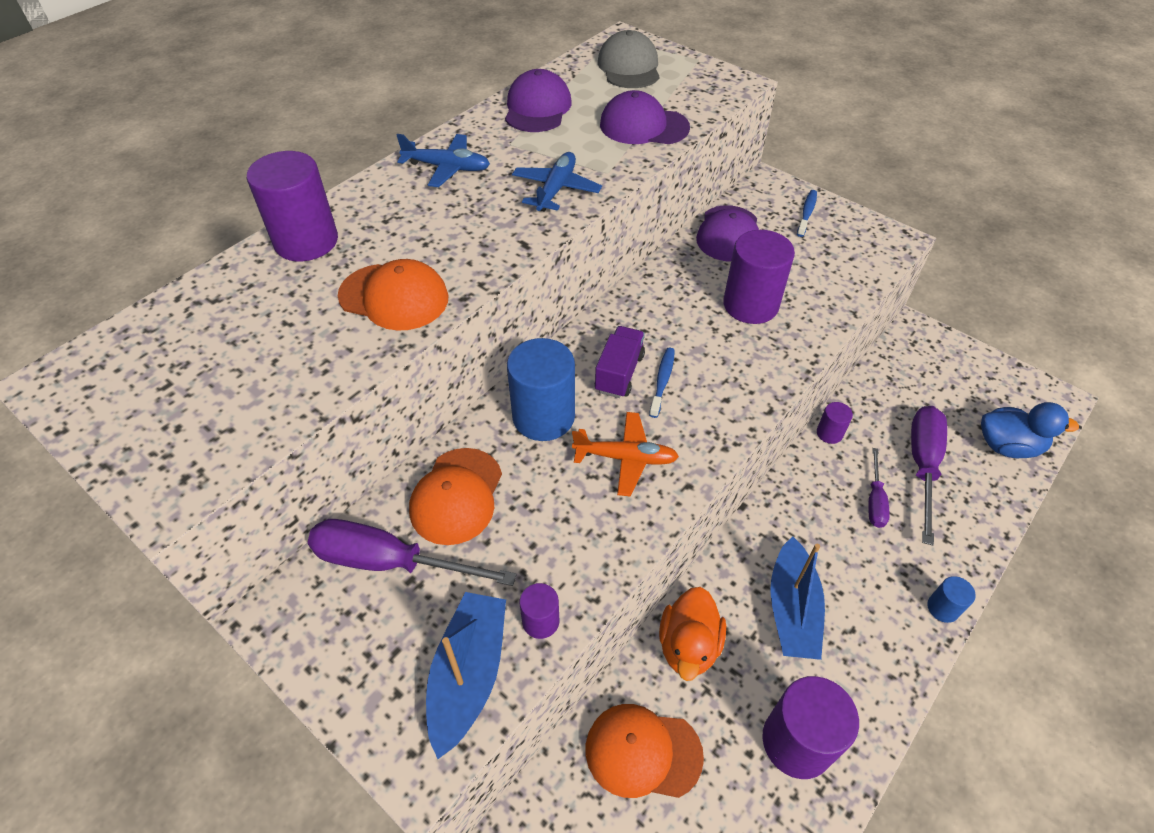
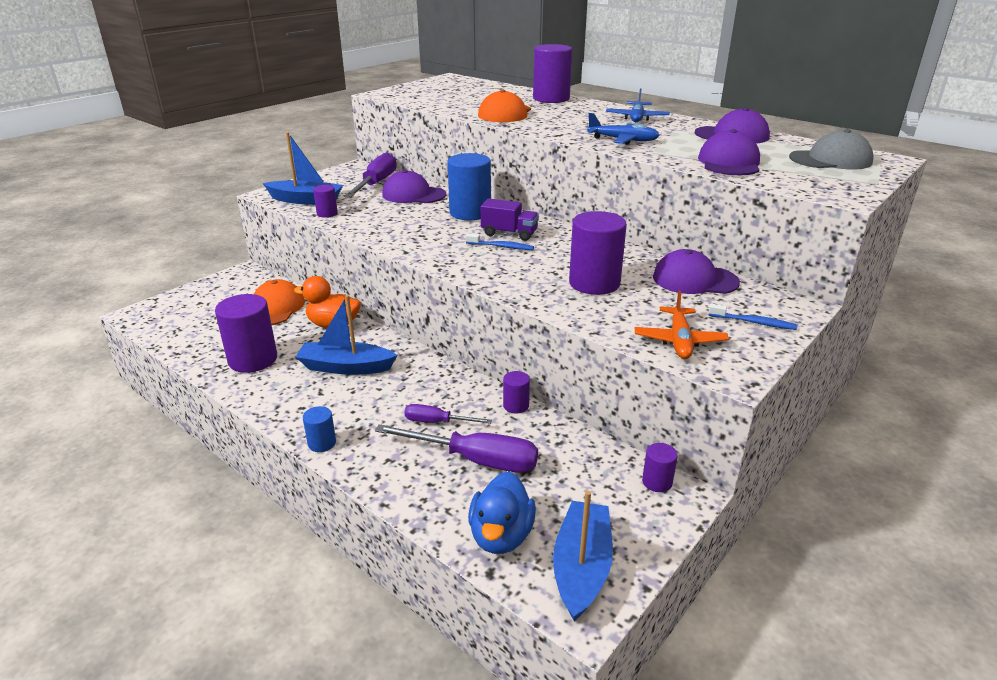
camera: 90 degrees right, 20 degrees down
orange cap [409,448,502,545] -> purple cap [382,170,446,203]
orange plane [572,412,679,497] -> orange plane moved to [635,290,729,359]
none -> blue boat [553,491,613,621]
none -> purple cylinder [642,443,678,492]

